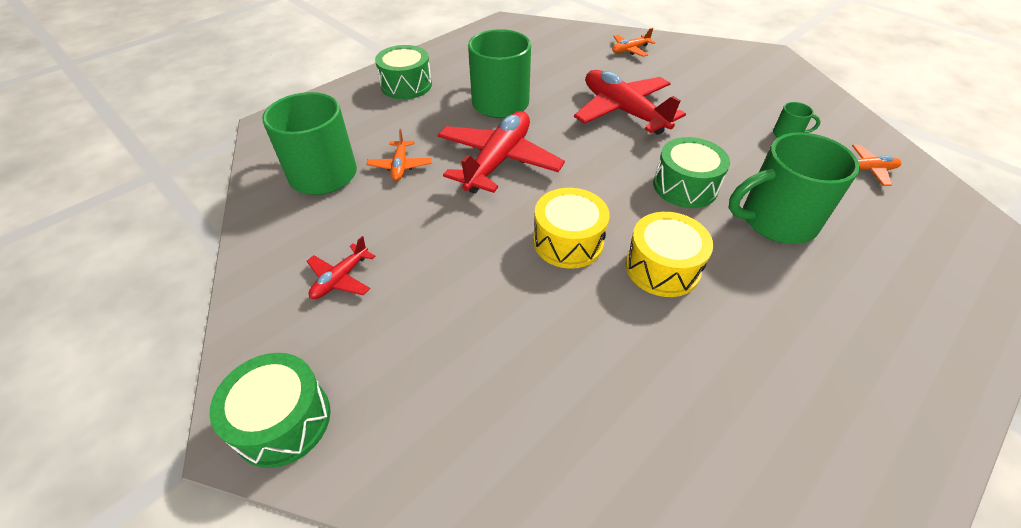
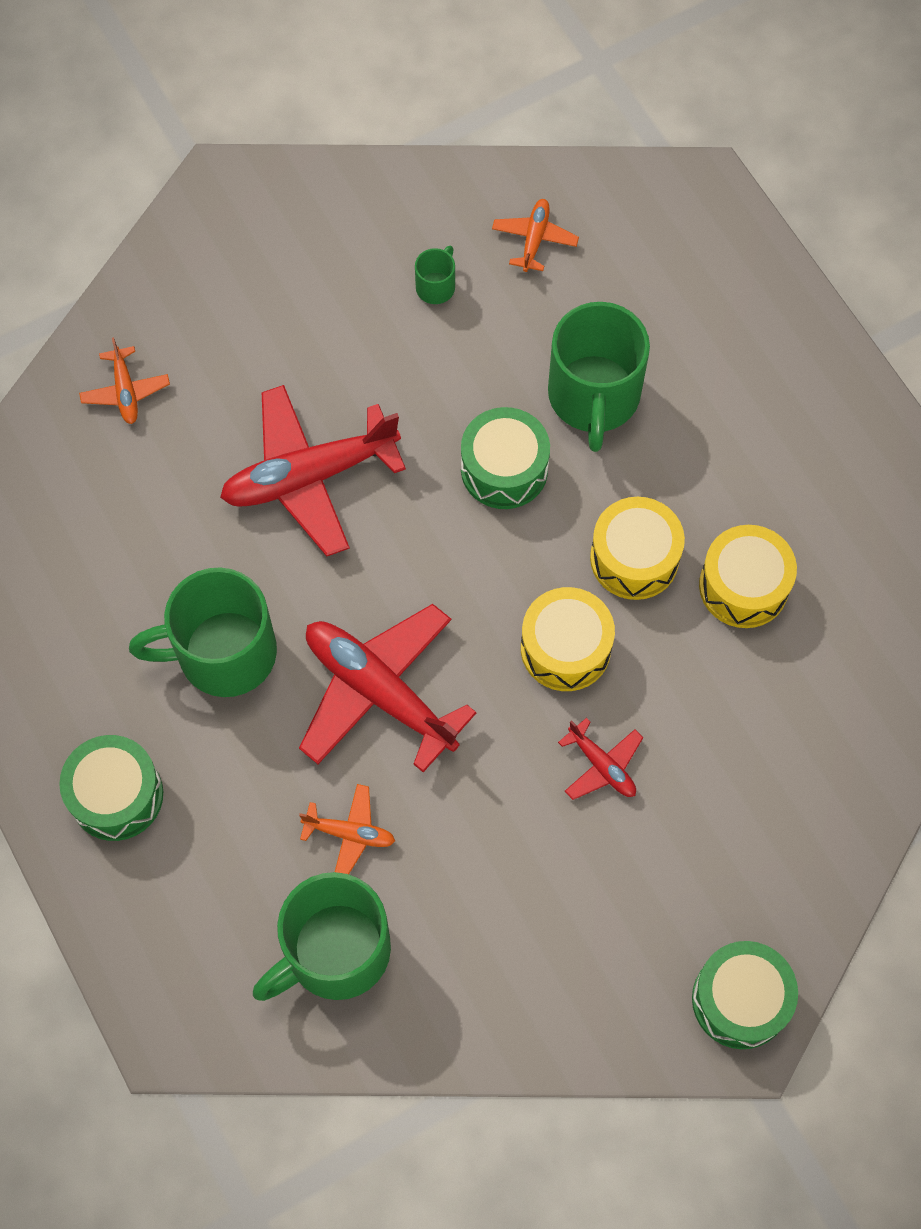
camera: 75 degrees left, 20 degrees up
red plane [307,236,375,299] -> red plane moved to [558,718,643,800]
none -> yellow drum [699,525,797,628]

